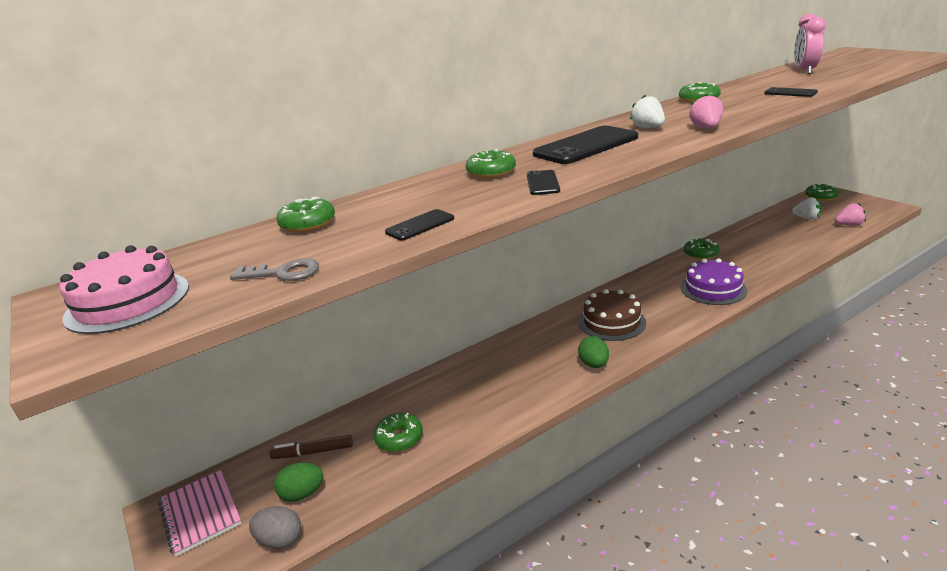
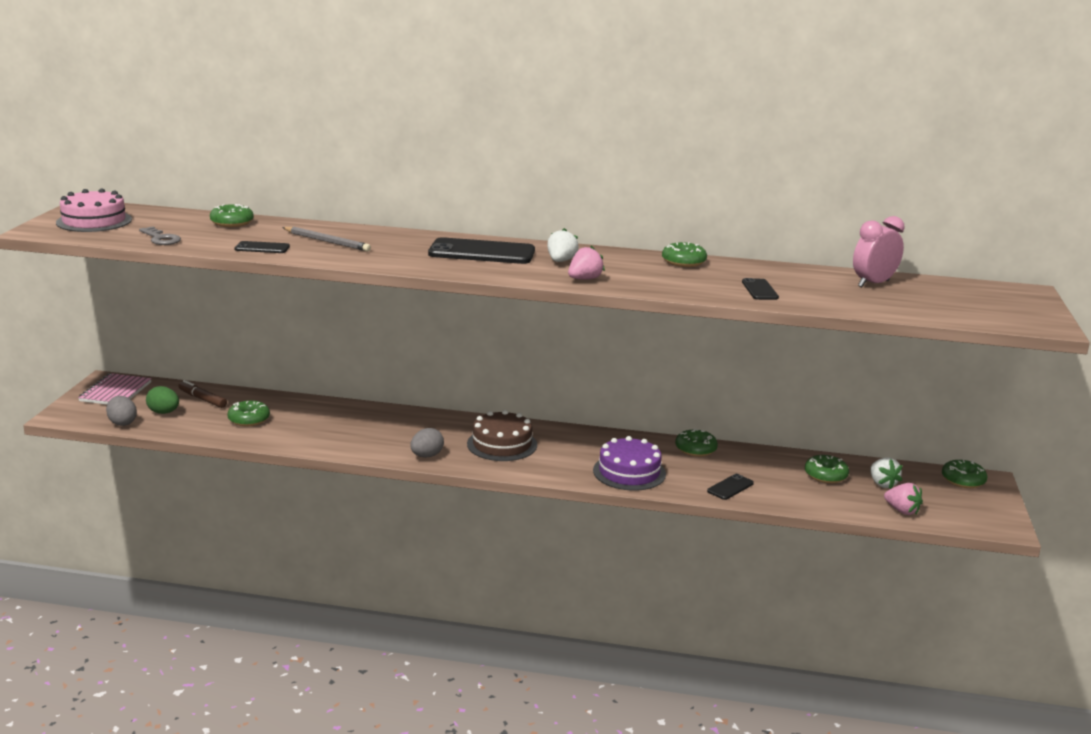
camera: 40 degrees right, 5 degrees down
green donut [466,149,516,179] -> green donut moved to [805,455,849,483]
black phone [527,170,560,195] -> black phone moved to [707,474,754,500]
green egg [578,336,609,368] -> grey egg [410,428,444,458]
none -> grey pencil [282,226,371,251]

